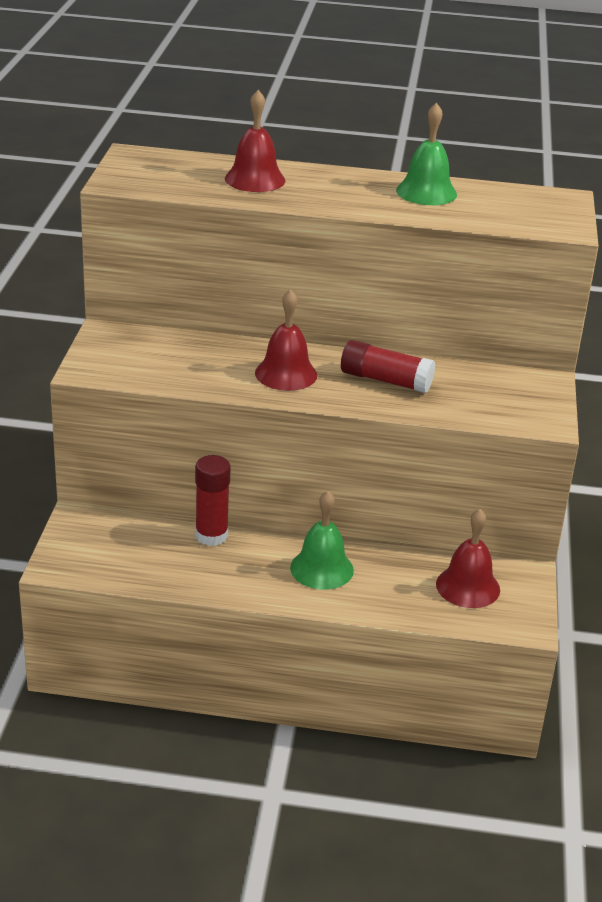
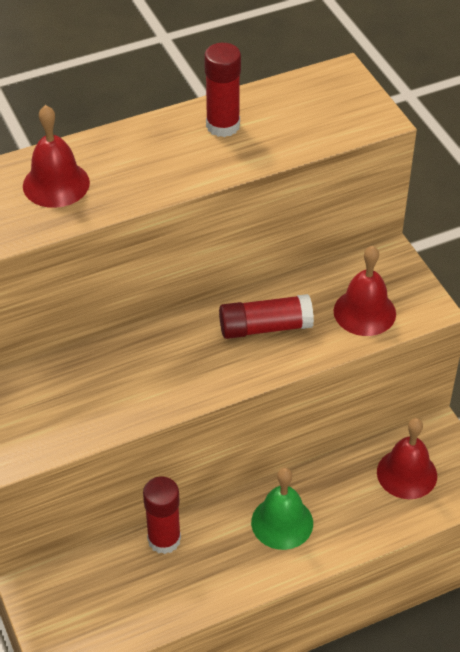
camera: 30 degrees left, 15 degrees up
red bell [255,289,317,391] -> red bell moved to [334,246,396,336]
green bell [396,102,457,205] -> red glue stick [204,43,241,137]

